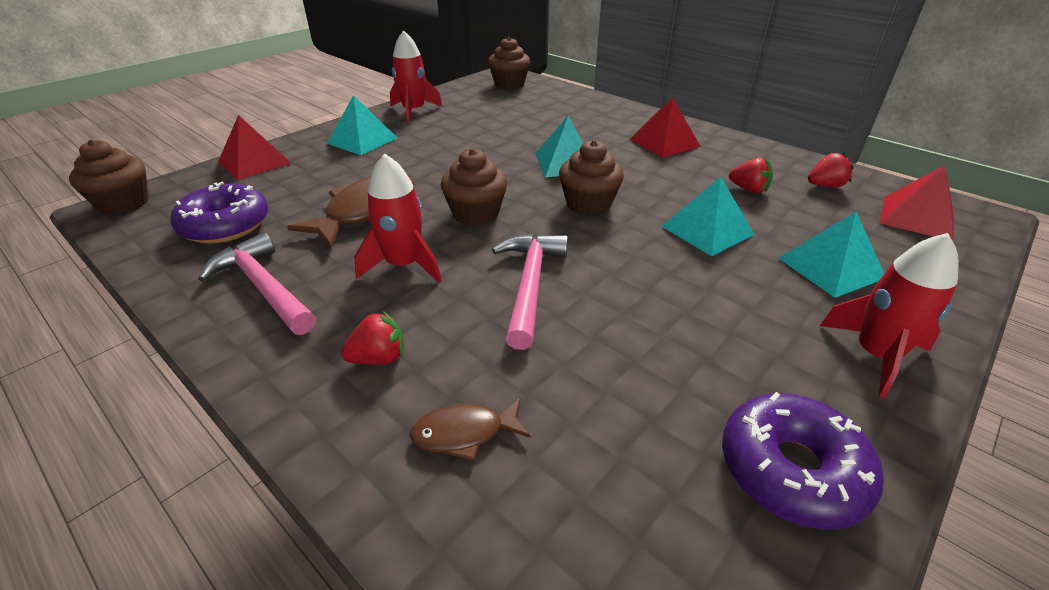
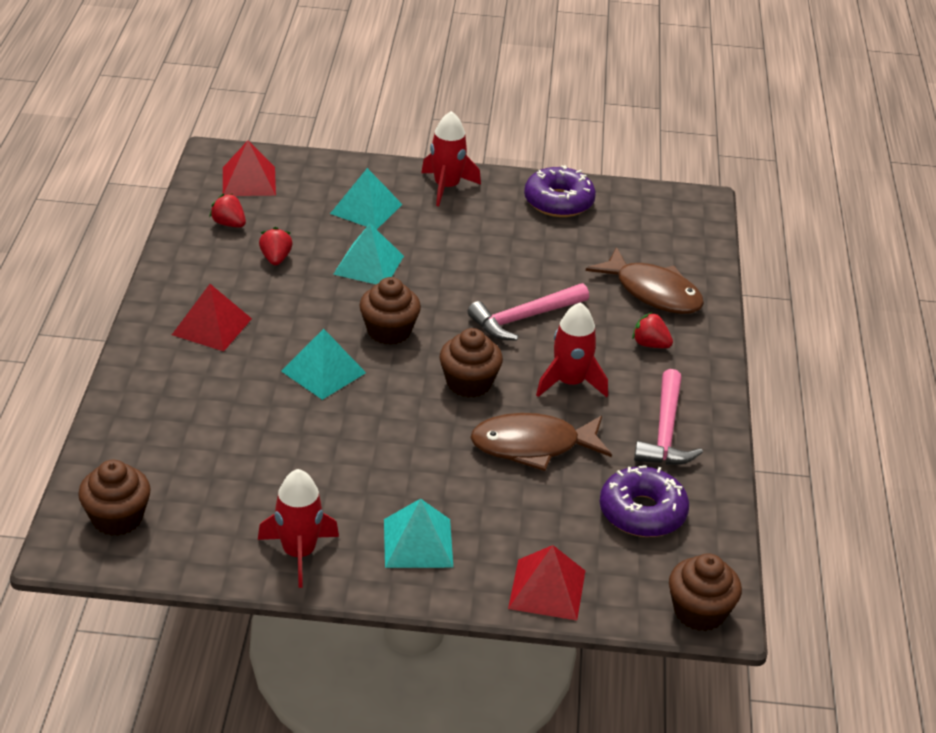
camera: 130 degrees left, 0 degrees up
brown fish [410,398,531,461] -> brown fish [586,247,704,314], size x1.88

